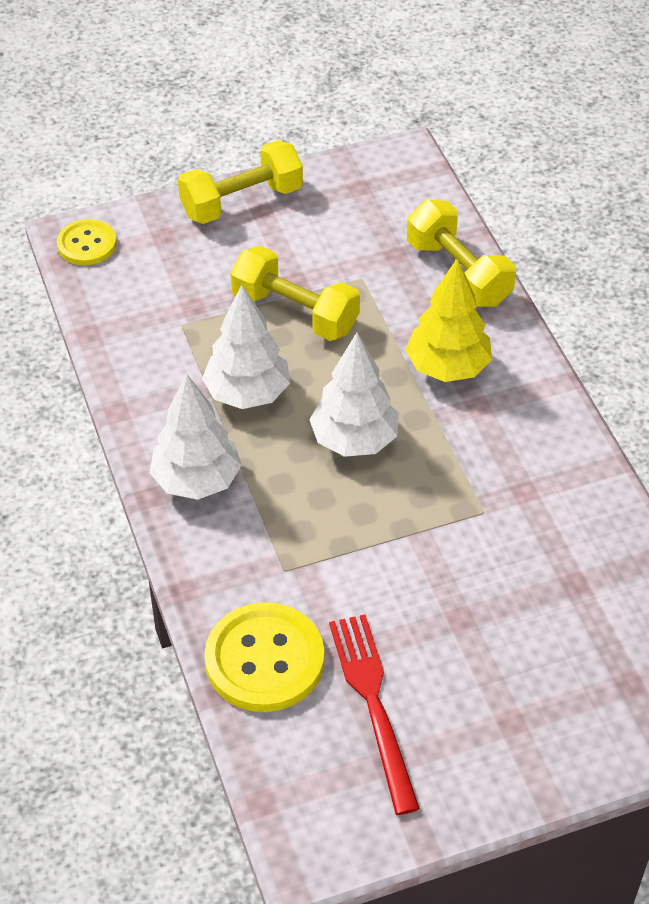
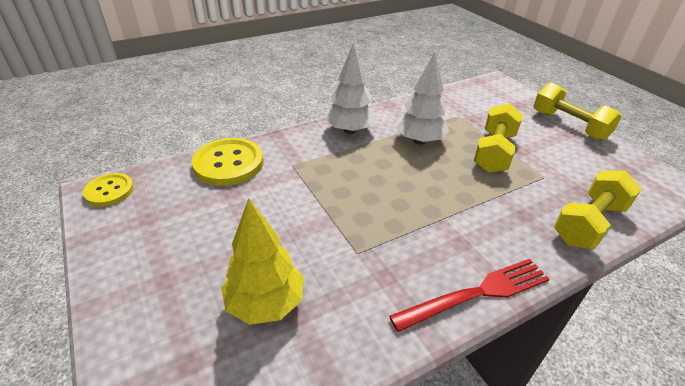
camera: 80 degrees right, 10 degrees down
yellow button [57,219,117,265] -> yellow button moved to [83,173,134,207]
white tree [309,333,399,457] -> none
red fork [329,614,420,815] -> red fork moved to [389,259,550,332]
yellow tree [406,259,492,382] -> yellow tree moved to [221,198,304,325]

